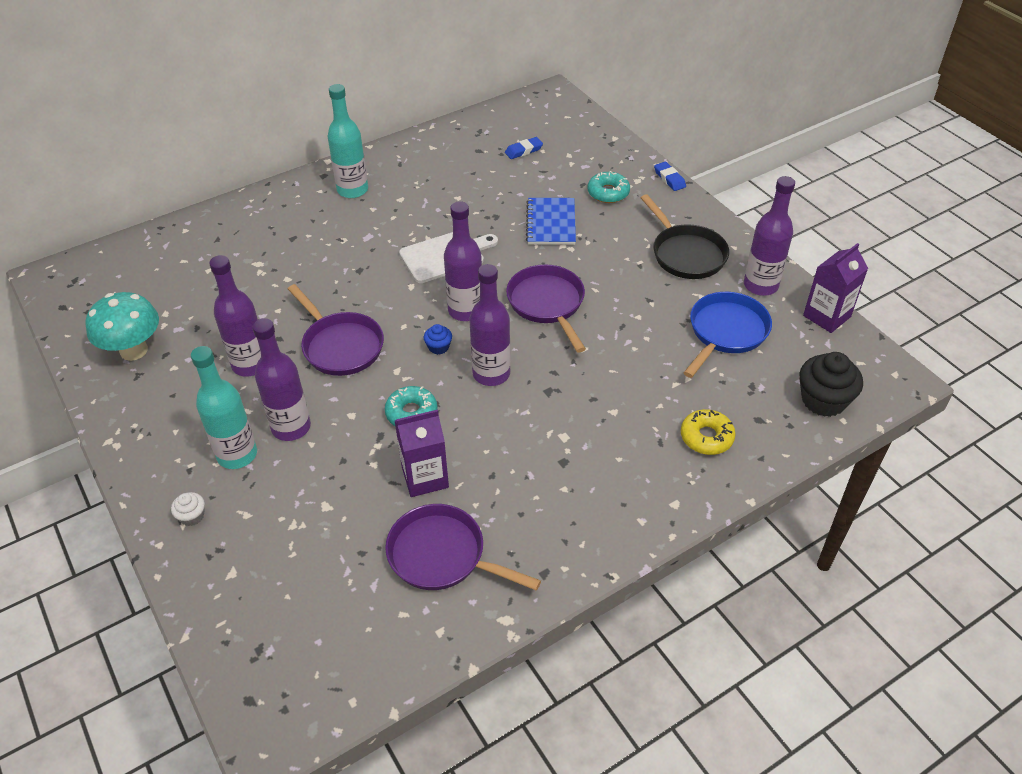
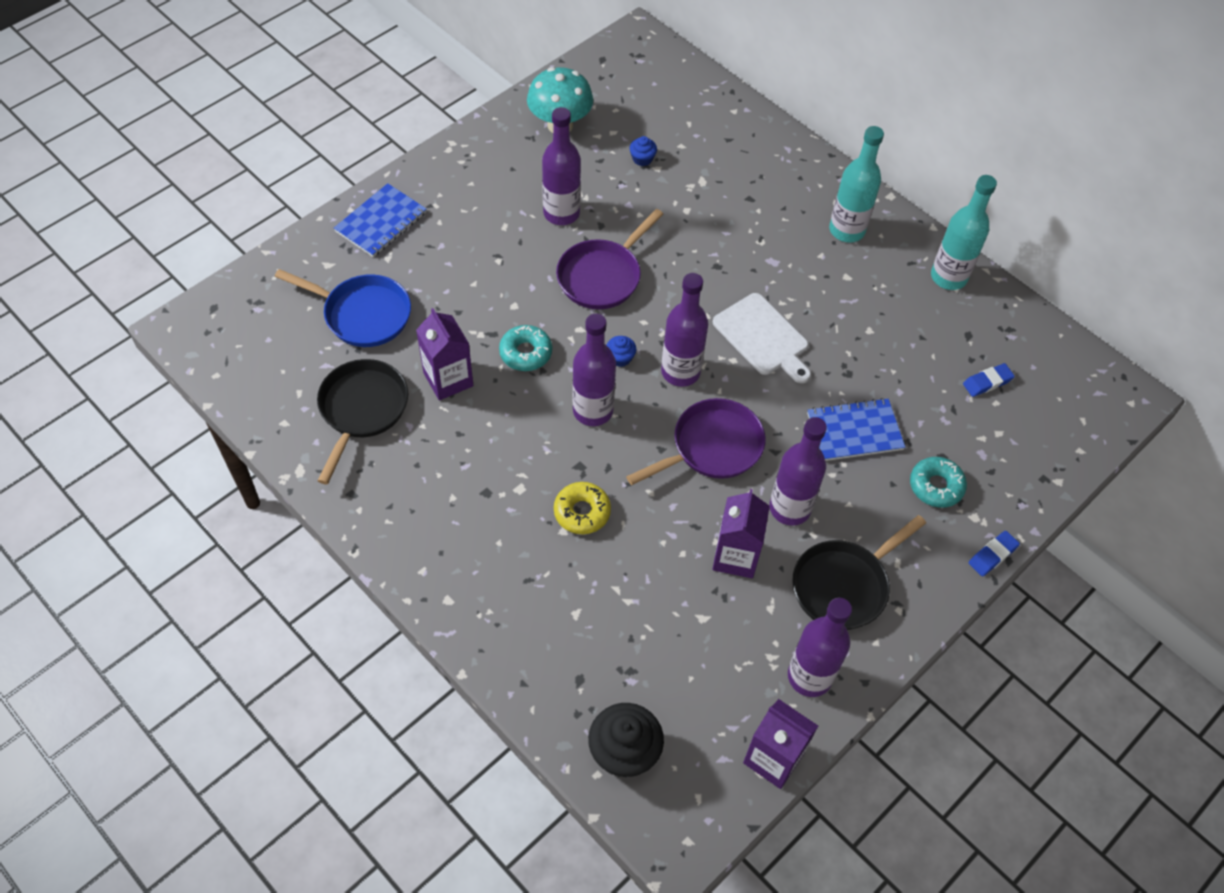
camera: 75 degrees right, 10 degrees up
white cupcake [171,492,205,526] -> blue notebook [334,183,426,257]
turquoise bottle [191,346,257,469] -> turquoise bottle moved to [931,175,997,290]
purple bottle [252,318,311,441] -> purple bottle moved to [770,417,827,526]
purple pan [385,504,541,591] -> black pan [317,359,408,484]
blue eraser [505,137,543,159] -> blue eraser turned 75 degrees counterclockwise [963,363,1015,397]
yellow donut [681,409,736,455] -> yellow donut moved to [554,482,611,534]
blue pan [684,292,772,378] -> blue pan moved to [275,269,411,347]
none -> blue cupcake [630,136,657,166]
none -> purple carton [712,489,770,578]

